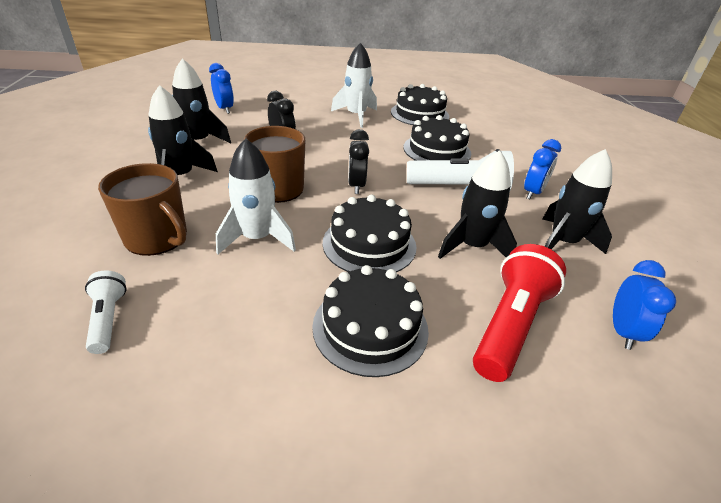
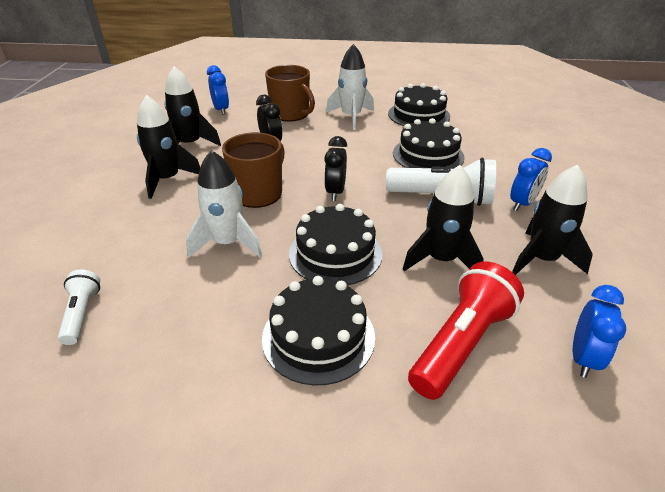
camera: 10 degrees right, 0 degrees up
brown mug [98,163,187,256] -> brown mug moved to [265,65,315,122]

